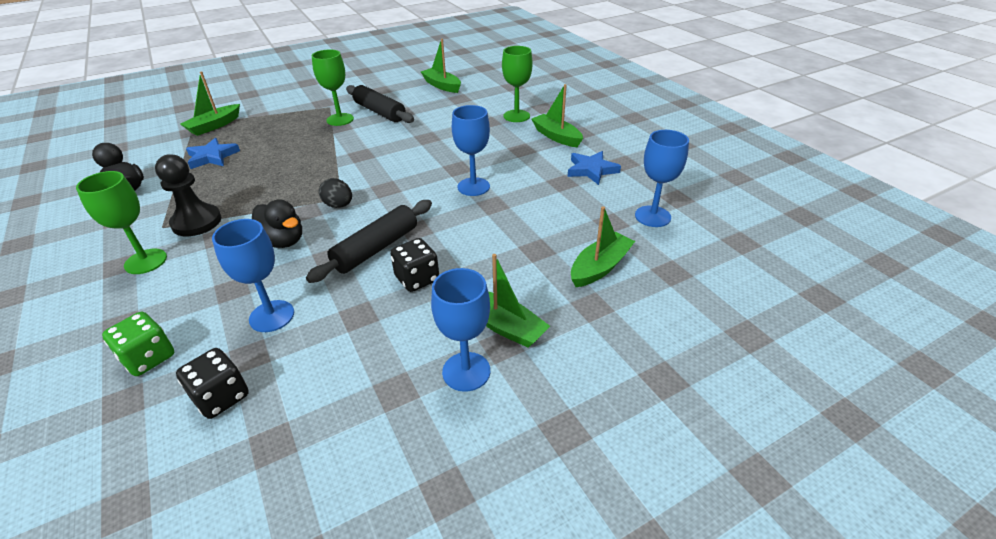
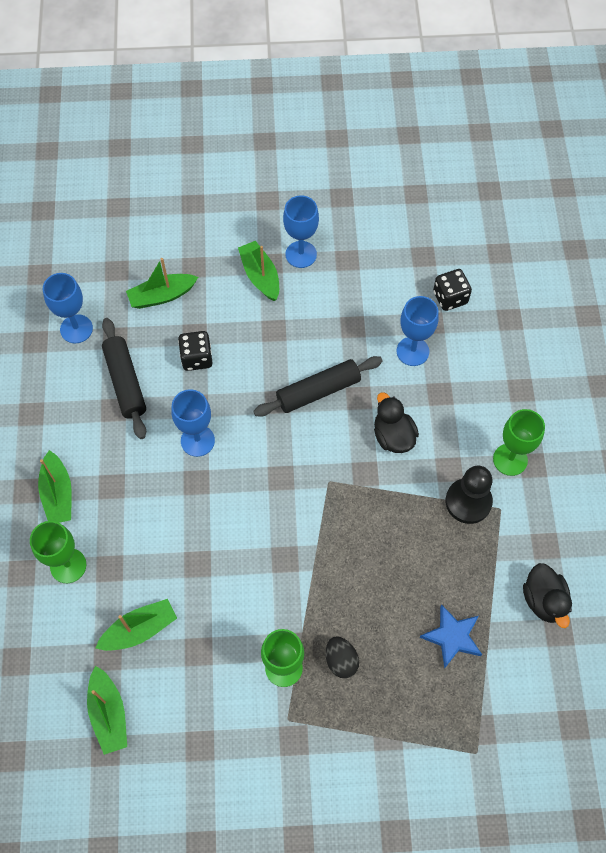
camera: 155 degrees left, 25 degrees up
green dice [102,312,174,376] -> none
green boat [180,71,240,136] -> green boat moved to [96,599,177,651]
black egg [319,178,352,208] -> black egg moved to [326,636,359,678]
black rolling pin [346,85,414,123] -> black rolling pin moved to [102,318,146,439]
black dice [390,238,439,292] -> black dice moved to [178,331,213,371]
blue star [568,151,621,185] -> none

